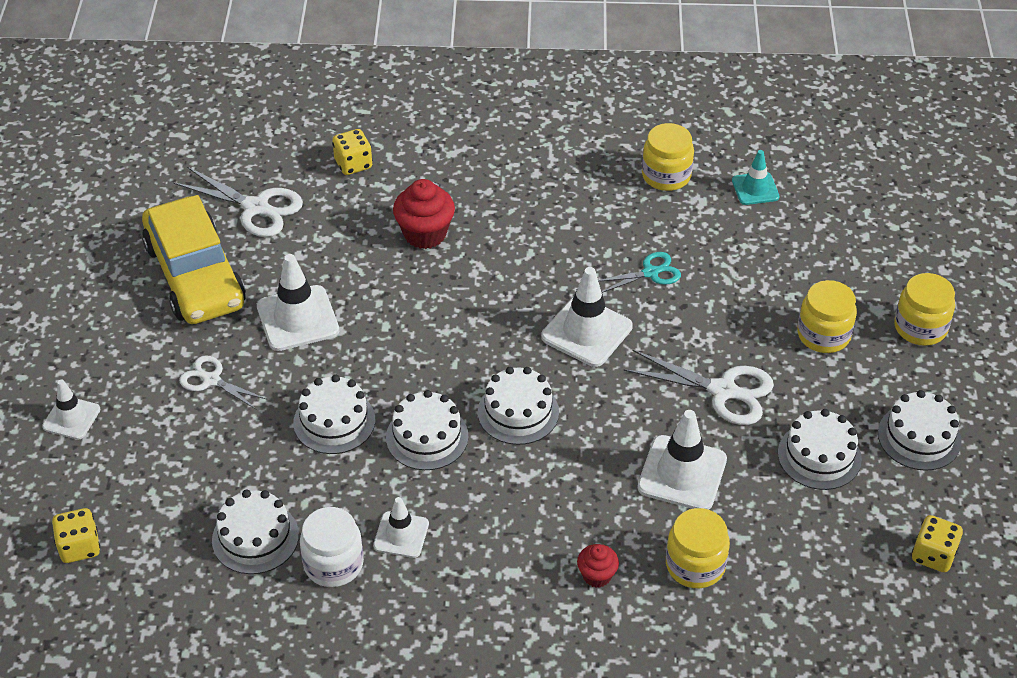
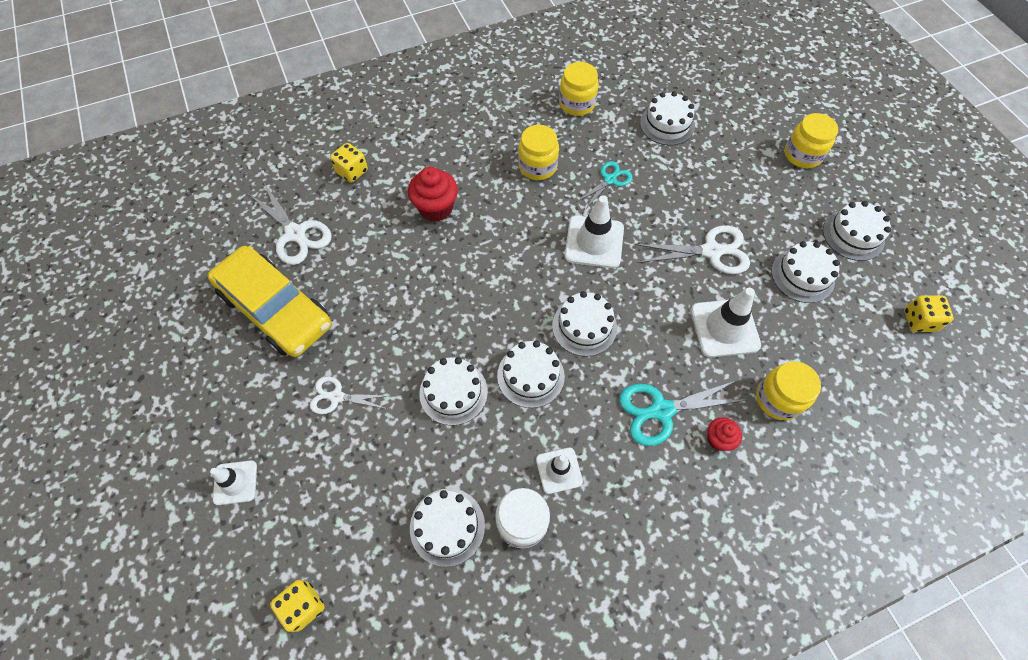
camera: 25 degrees left, 15 degrees up
white scissors [173,167,303,237] -> white scissors turned 45 degrees clockwise [249,183,332,265]
white traffic cone [257,254,339,351] -> none
turquoise traffic cone [732,150,779,205] -> none
yellow jar [797,280,857,353] -> yellow jar moved to [518,125,559,180]
none -> turquoise scissors [619,380,746,446]
none -> white cake [640,91,695,145]

